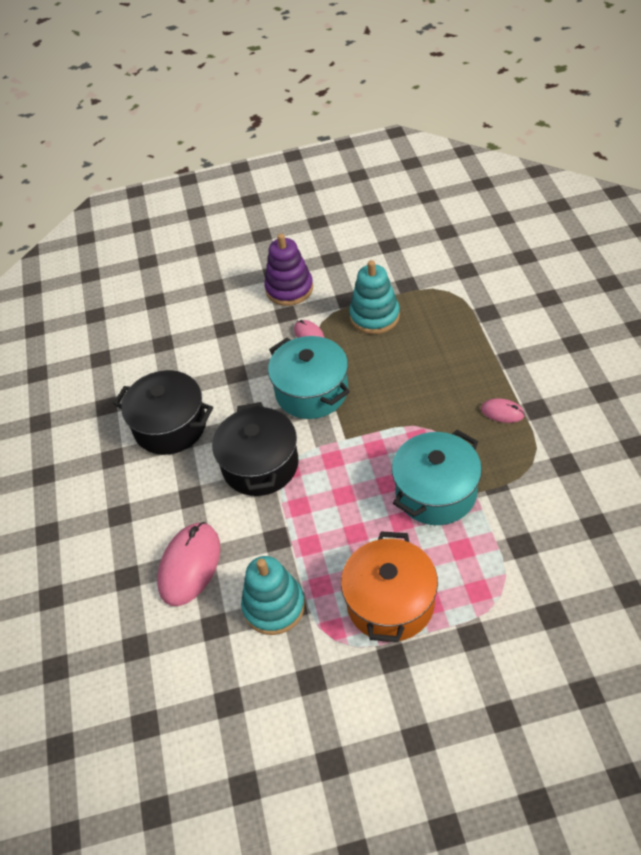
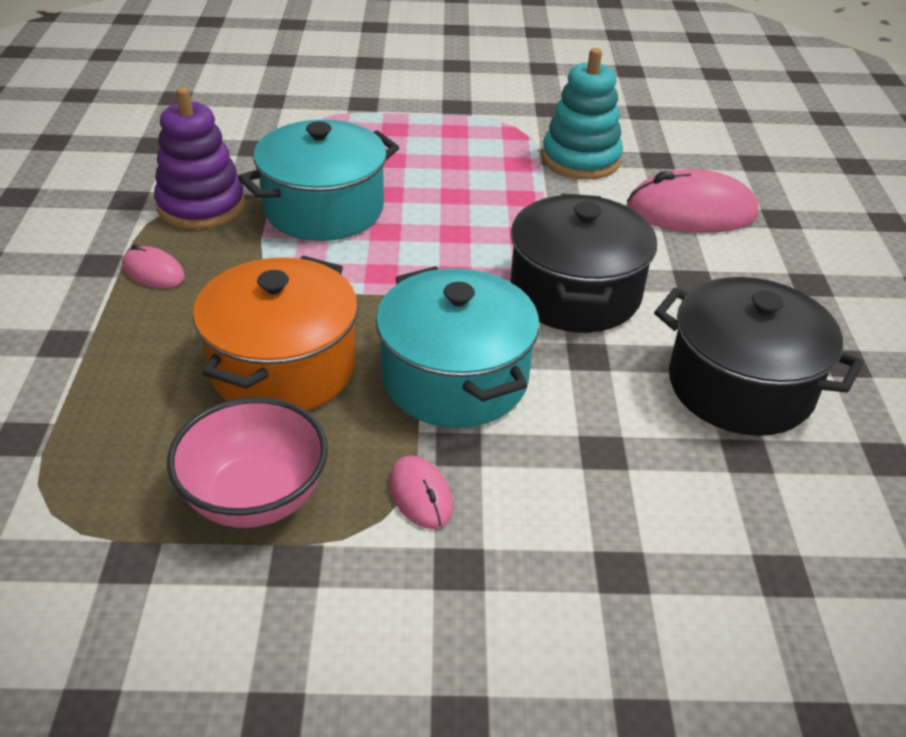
camera: 175 degrees left, 10 degrees down
pink mouse [157,522,220,606] -> pink mouse turned 60 degrees clockwise [627,169,758,233]
purple stacking toy [264,233,313,306] -> purple stacking toy moved to [154,87,245,229]
orange pot [341,531,438,642] -> orange pot moved to [193,256,358,411]
turquoise stacking toy [349,260,400,334] -> pink bowl [167,397,328,528]

